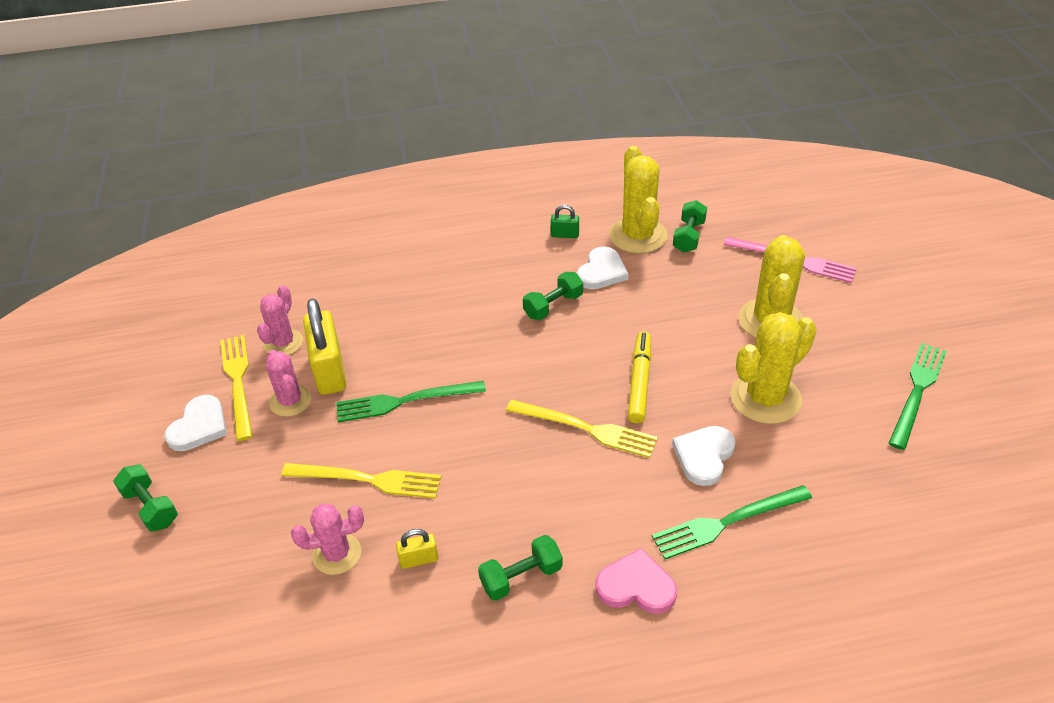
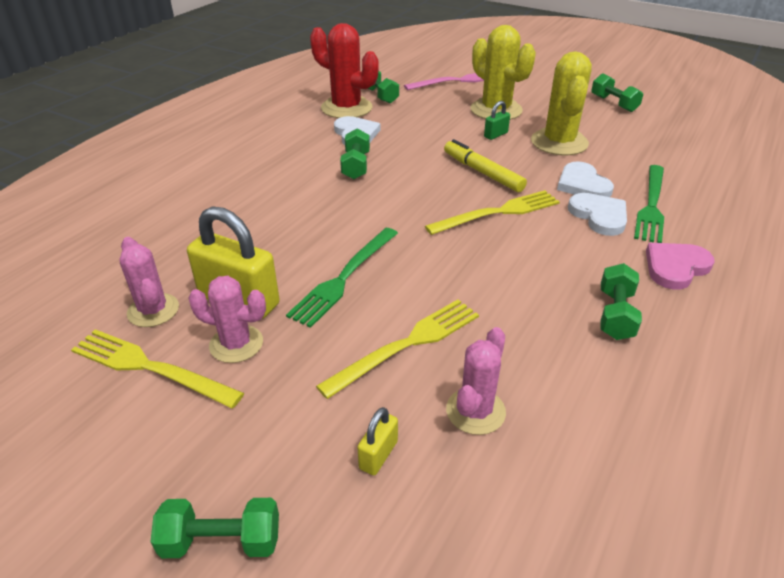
camera: 50 degrees left, 5 degrees down
white heart [165,395,227,451] -> white heart moved to [568,193,627,236]
yellow padlock [396,529,439,569] -> yellow padlock moved to [357,407,398,475]
green padlock [551,205,579,238] -> green padlock moved to [484,101,510,140]
yellow cactus [609,146,668,254] -> red cactus [310,23,379,118]
green fork [888,343,947,450] -> green dumbbell [591,74,643,112]

